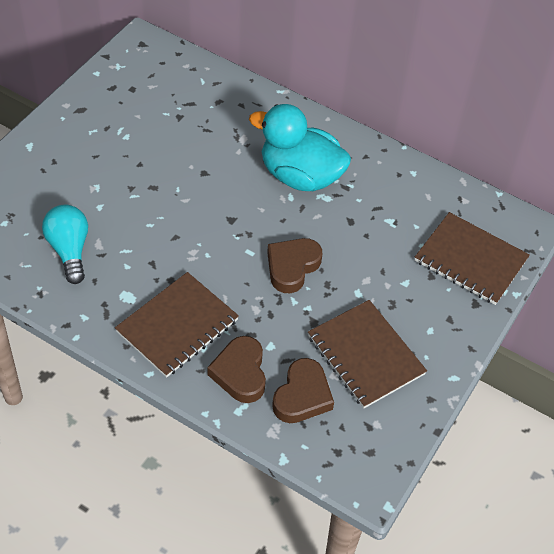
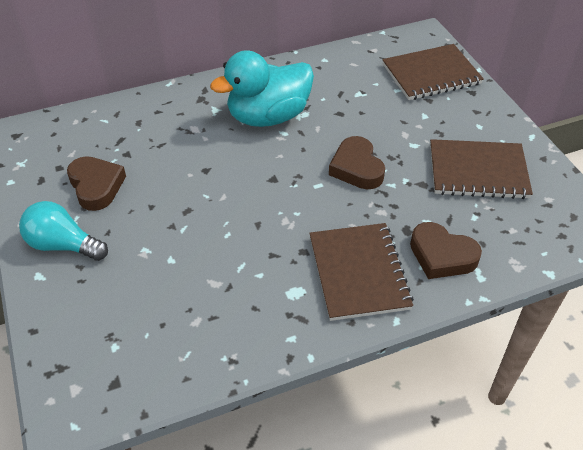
camera: 50 degrees left, 5 degrees down
turquoise light bulb [42,205,88,284] -> turquoise light bulb moved to [19,201,108,261]
brown heart [272,358,334,423] -> brown heart moved to [67,156,126,211]

